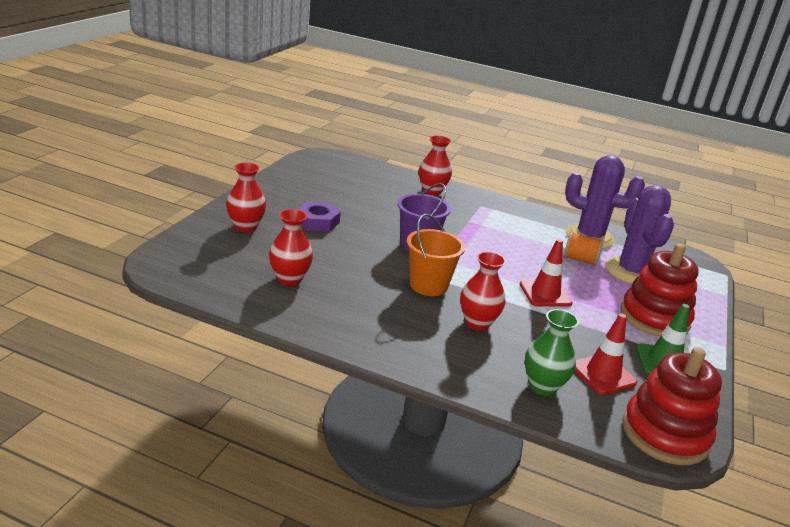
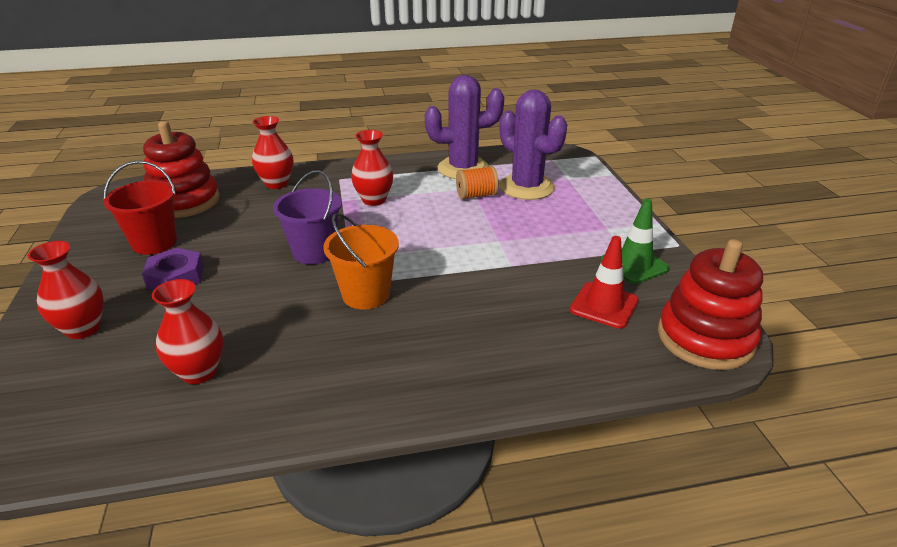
camera: 30 degrees left, 5 degrees up
red vase [460,252,506,331] -> red vase moved to [351,130,393,206]
red traffic cone [520,239,573,307] -> none
green vase [525,309,579,396] -> none
red stacking toy [620,243,699,337] -> red stacking toy moved to [143,121,220,218]
none -> red bucket [103,161,177,255]

